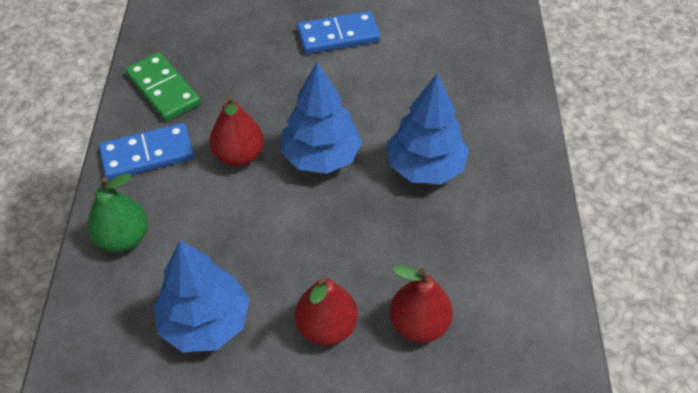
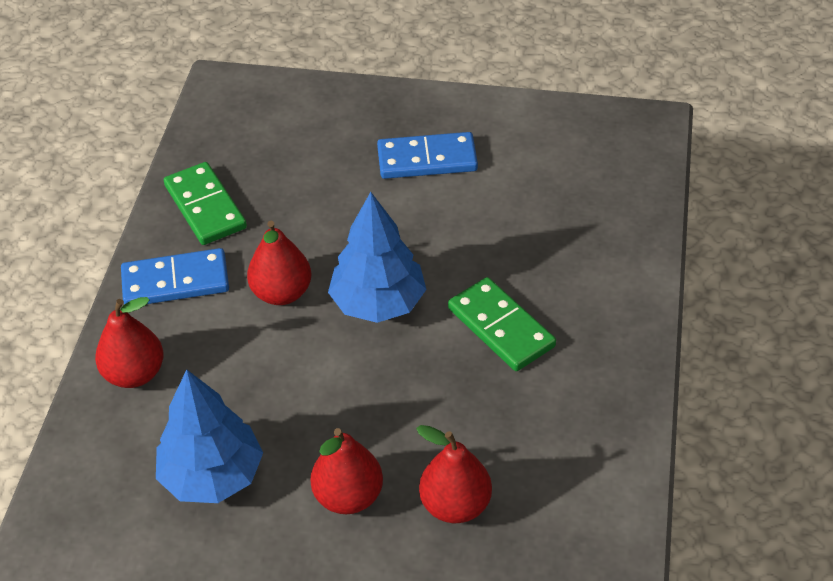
camera: 10 degrees right, 5 degrees down
green pear [88,173,148,252] -> red pear [95,297,164,388]
blue tree [386,73,469,184] -> green domino [448,277,556,371]

